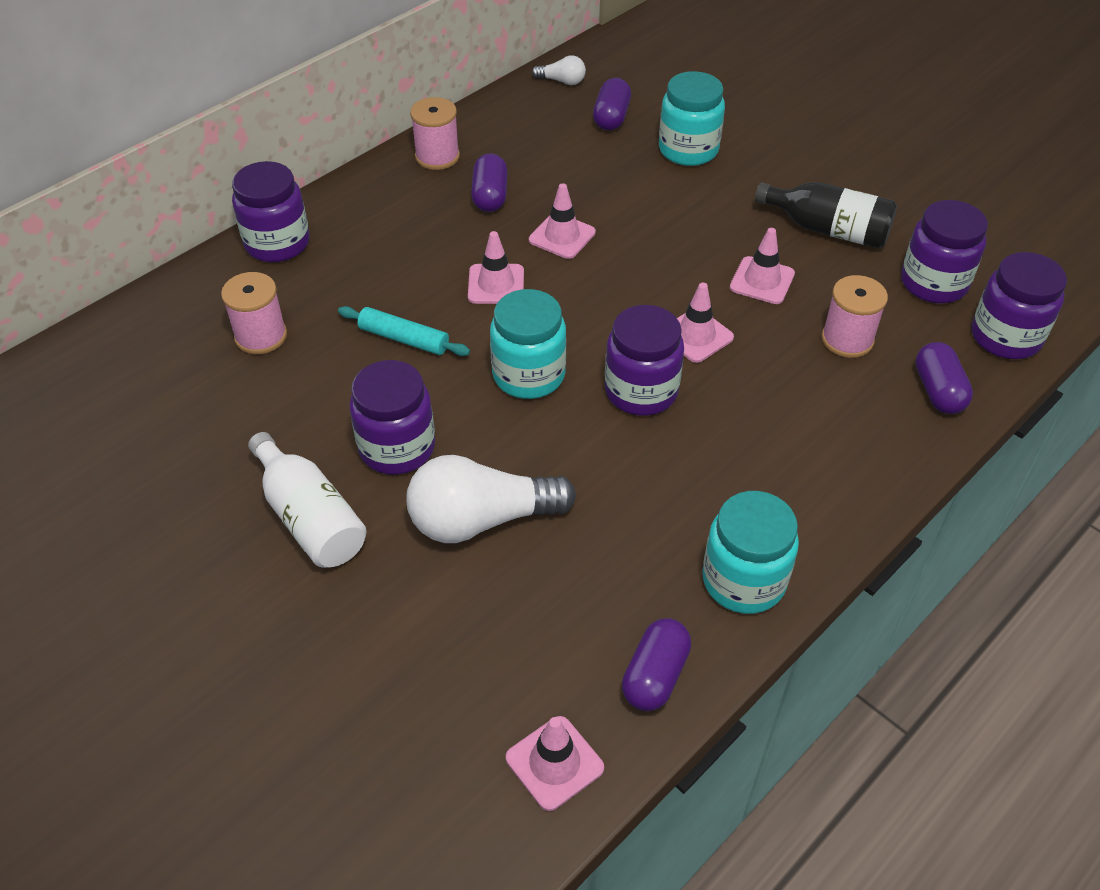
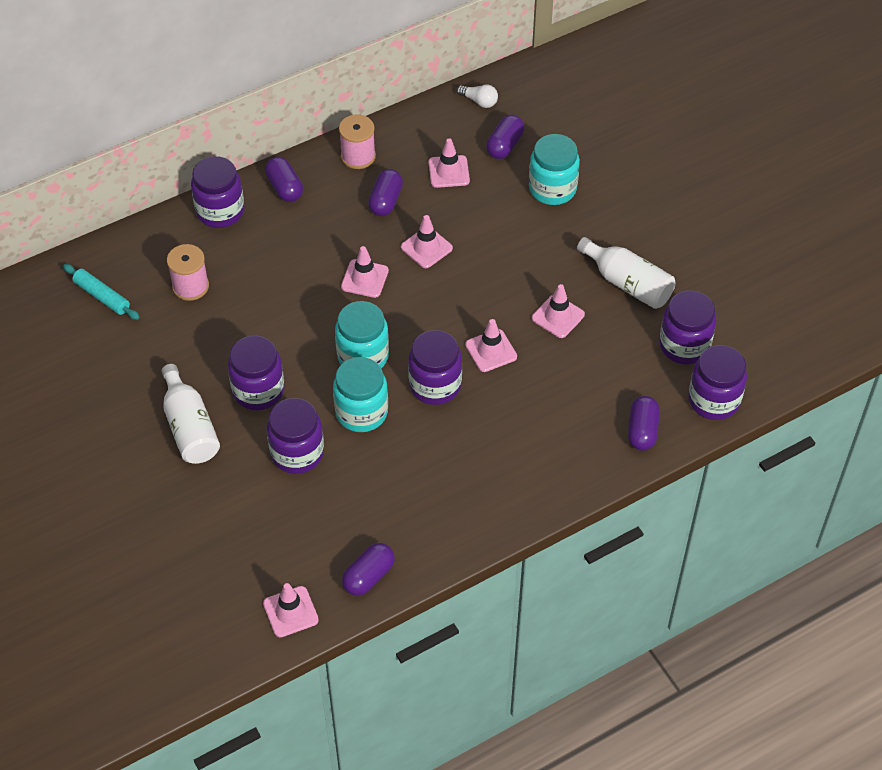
camera: 15 degrees right, 5 degrees up
turquoise rolling pin [338,306,470,356] -> turquoise rolling pin moved to [63,264,140,320]
white light bulb [406,455,576,543] -> purple jar [267,398,324,474]
turquoise jar [702,491,799,614] -> turquoise jar moved to [333,357,388,432]
black bottle [755,182,897,249] -> white bottle [577,237,676,309]
pink spool [821,275,888,358] -> none
none -> purple capsule [265,157,303,202]
none -> pink traffic cone [428,139,470,188]

